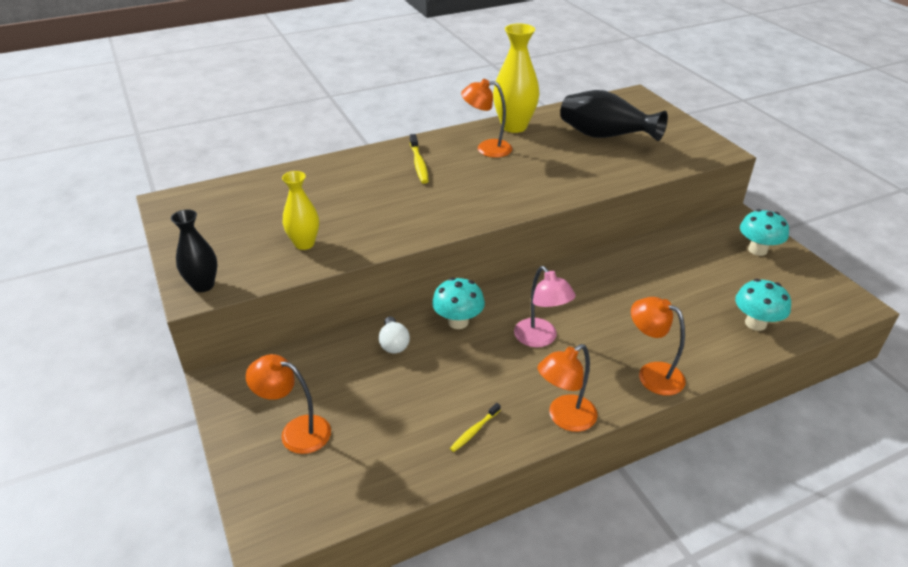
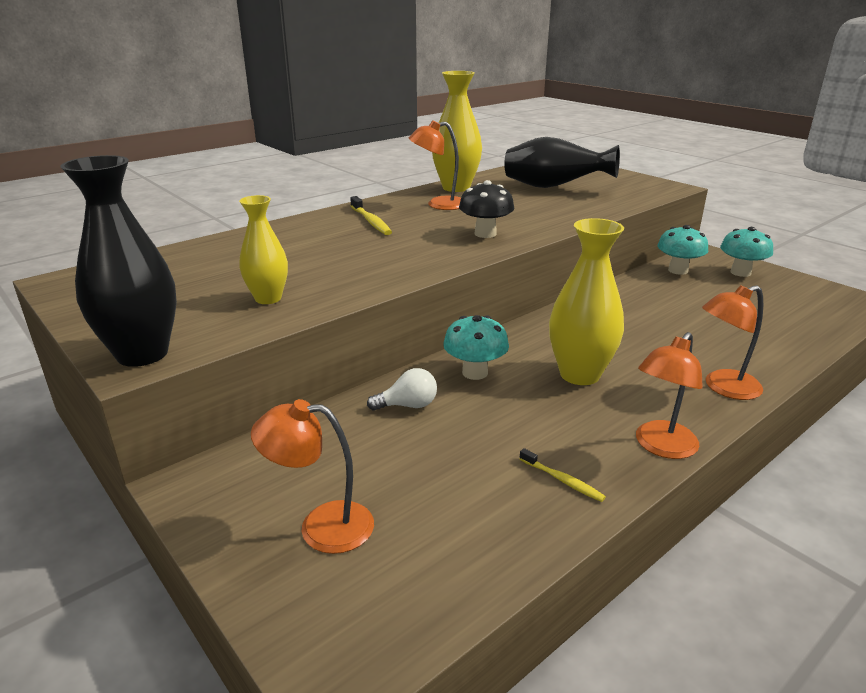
camera: 15 degrees left, 10 degrees down
black vase [171,209,217,292] -> black vase [60,155,177,367], size x1.61
white light bulb [379,317,410,354] -> white light bulb turned 75 degrees counterclockwise [367,368,437,411]
yellow toothbrush [450,403,501,452] -> yellow toothbrush turned 75 degrees counterclockwise [519,448,606,502]
pink lamp [514,266,576,347] -> yellow vase [549,218,624,385]
orange lamp [631,297,686,396] -> orange lamp turned 45 degrees counterclockwise [702,285,763,400]
turquoise mushroom [735,279,791,331] -> turquoise mushroom moved to [657,225,708,275]
none -> black mushroom [459,180,514,238]

